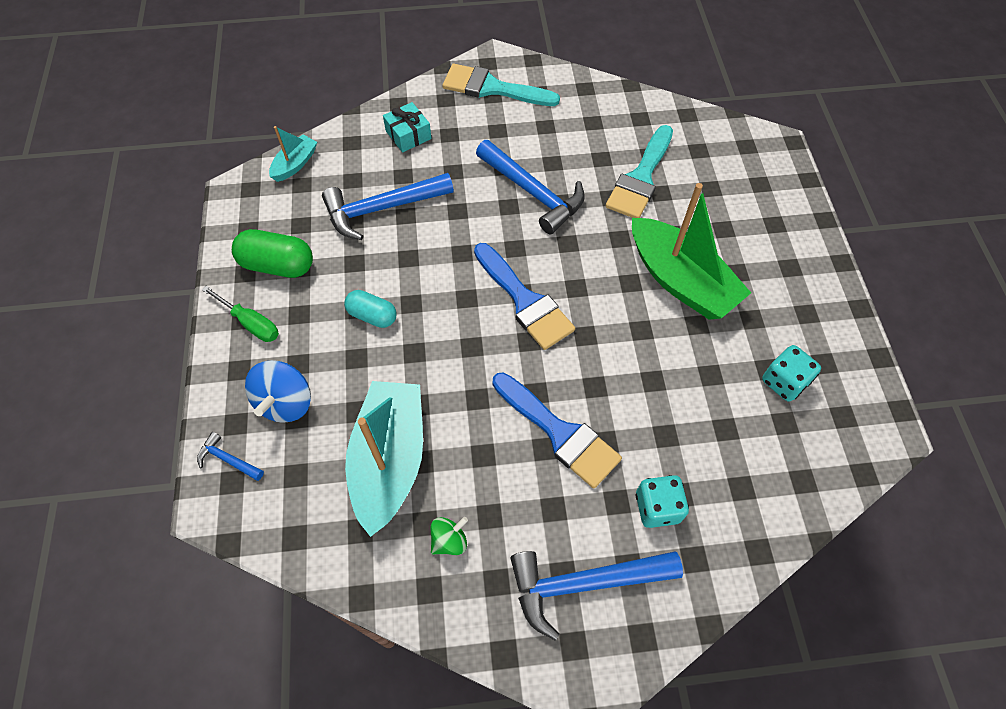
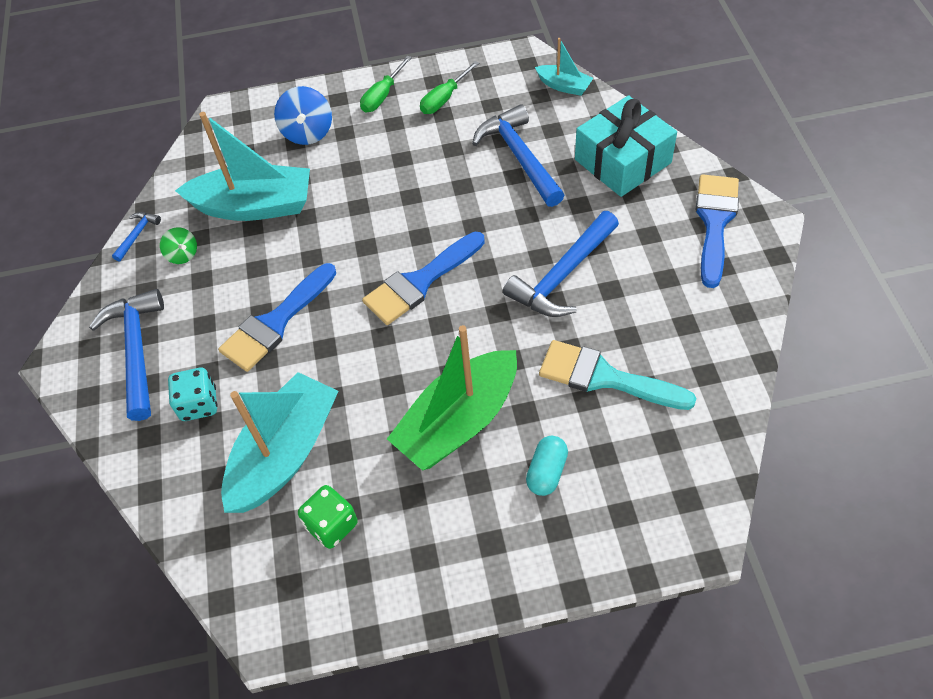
camera: 90 degrees right, 5 degrees down
blue hammer [197,432,264,481] -> blue hammer moved to [112,212,161,262]
green capsule [232,229,313,278] -> green screwdriver [420,61,479,114]
blue spinning top [245,360,311,423] -> blue spinning top turned 105 degrees counterclockwise [274,86,332,145]
turquoise capsule [344,290,397,328] -> turquoise capsule moved to [526,436,568,496]
turquoise gift [383,102,432,153] -> turquoise gift [575,95,677,197], size x1.86
turquoise brush [442,64,560,106] -> blue brush [696,174,739,288]
turquoise dice [762,345,821,402] -> green dice [298,485,358,549]
none -> turquoise boat [221,372,338,513]

